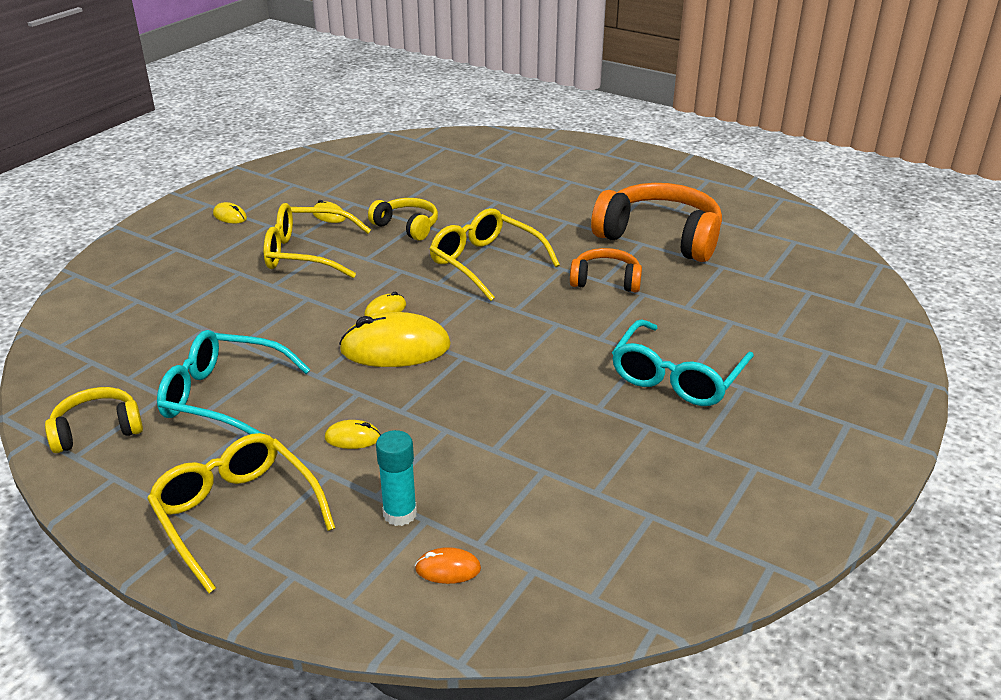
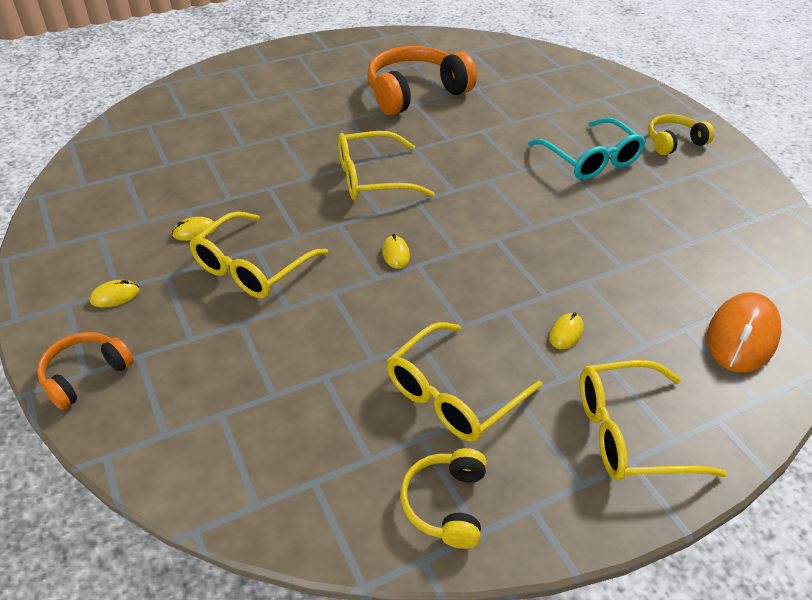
camera: 60 degrees left, 10 degrees up
turquoise glasses [157,330,311,434] -> yellow glasses [387,322,542,442]
yellow mouse [339,312,451,367] -> none
yellow headphones [368,198,438,241] -> yellow headphones moved to [648,114,714,155]
turquoise glue stick [376,430,417,526] -> none
orange mouse [415,547,481,584] -> orange mouse [707,292,781,373], size x2.20
orange headphones [570,248,642,292] -> orange headphones moved to [37,332,134,410]

